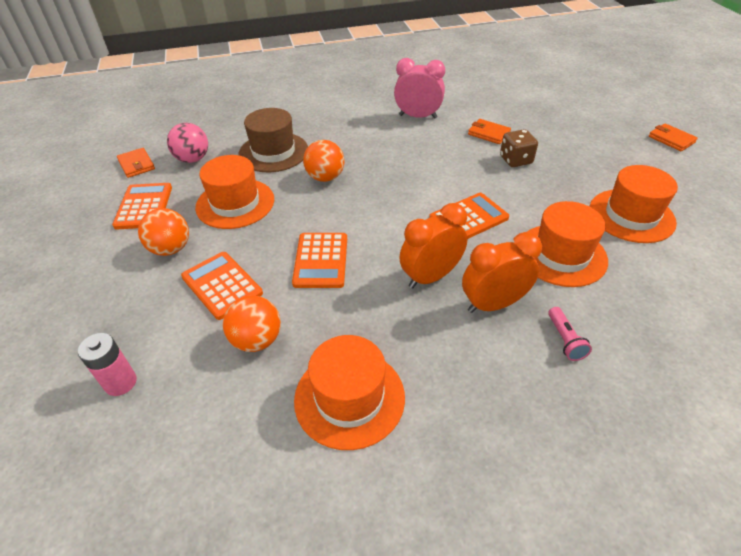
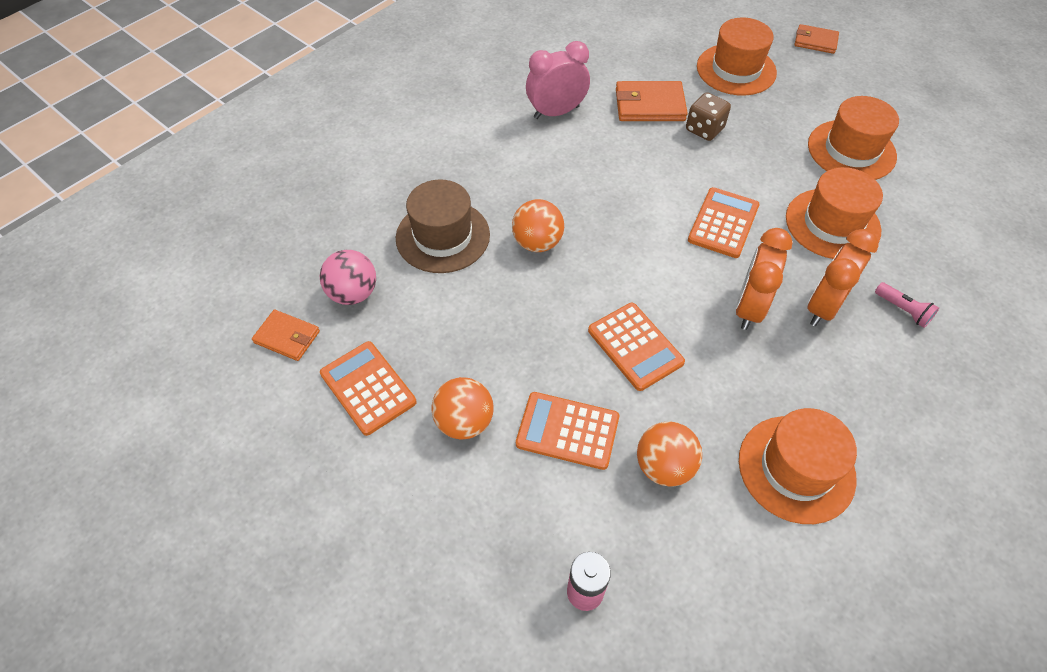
camera: 35 degrees left, 10 degrees up
orange hat [195,155,274,229] -> orange hat moved to [697,18,777,95]
orange wallet [468,119,511,144] -> orange wallet [616,81,688,121], size x1.55

